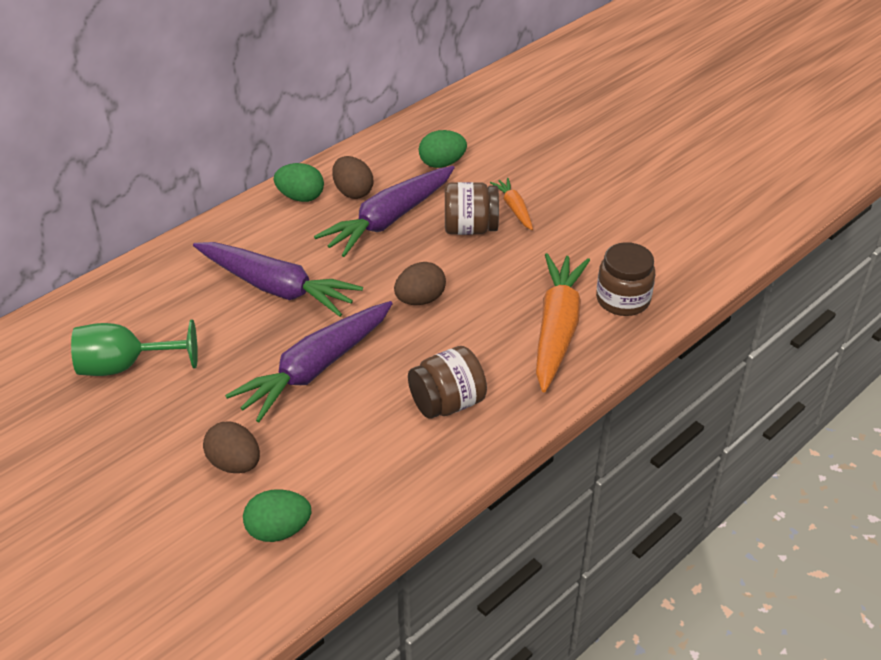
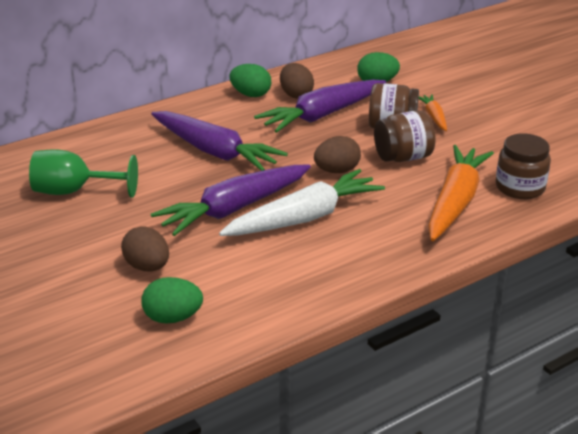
camera: 10 degrees right, 10 degrees down
brown jar [408,346,487,419] -> brown jar moved to [374,110,436,162]
none -> white carrot [219,169,385,236]

